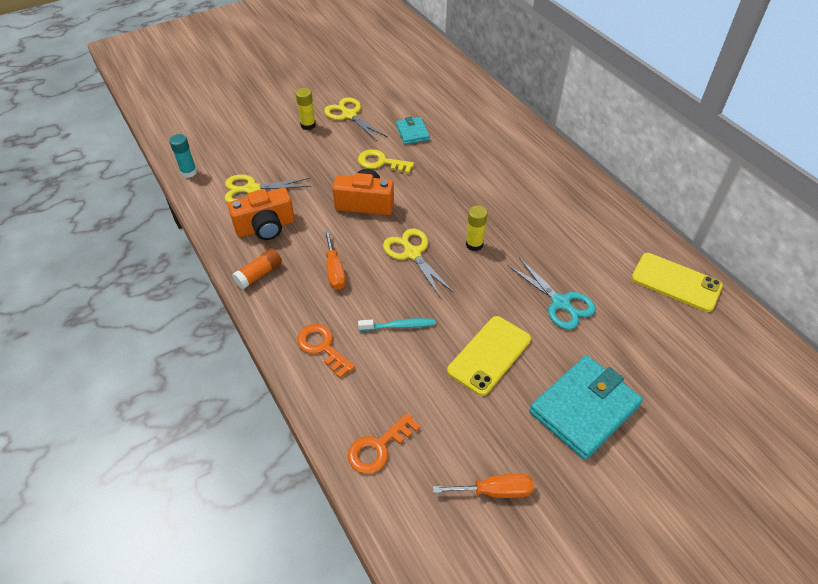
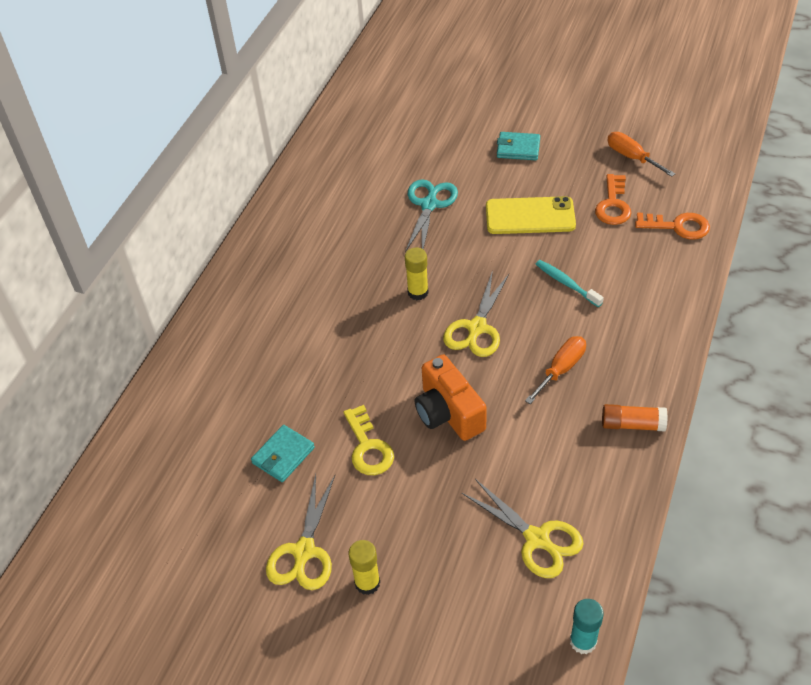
camera: 125 degrees left, 0 degrees up
orange camera [228,187,295,240] -> none
orange key [297,324,355,378] -> orange key moved to [595,174,631,225]
turquoise wallet [529,355,643,460] -> turquoise wallet [497,132,540,160], size x0.52
yellow phone [632,253,723,312] -> none

